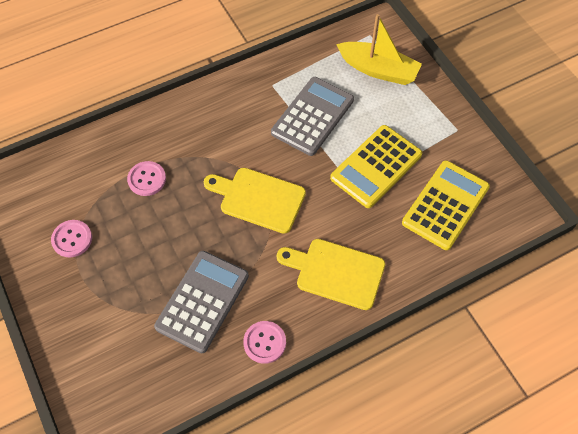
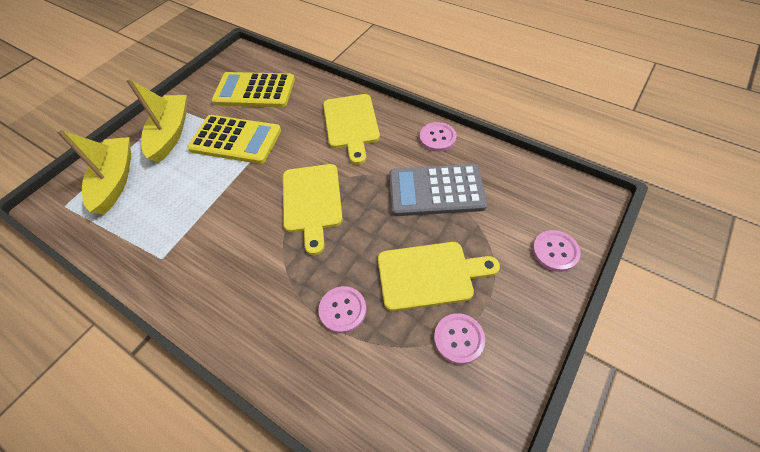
camera: 115 degrees left, 5 degrees down
grey calculator [271,77,354,156] -> none
none -> yellow boat [126,78,187,163]
none -> yellow cutting board [378,242,500,311]
none -> pink button [532,230,581,272]

